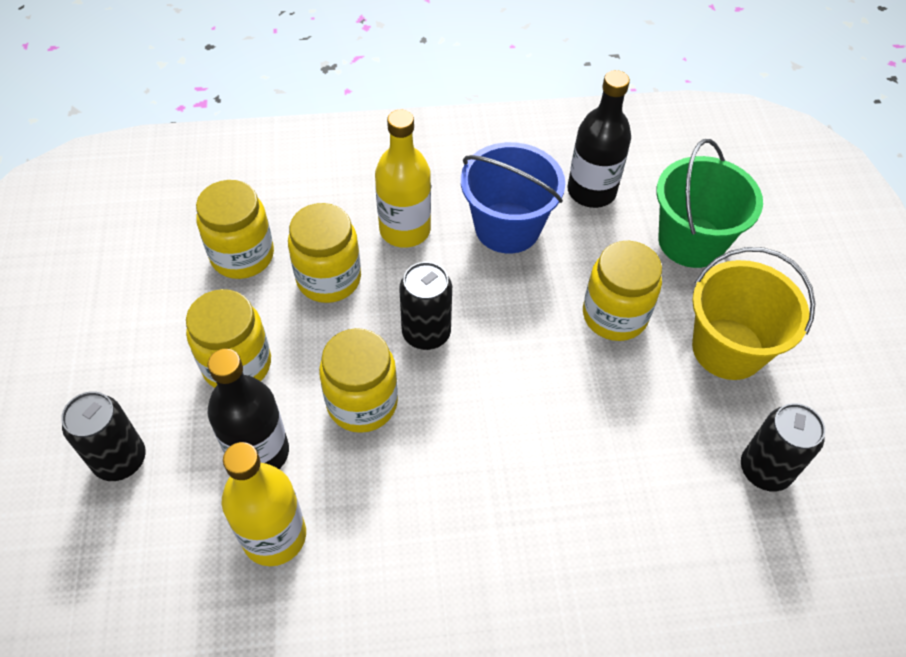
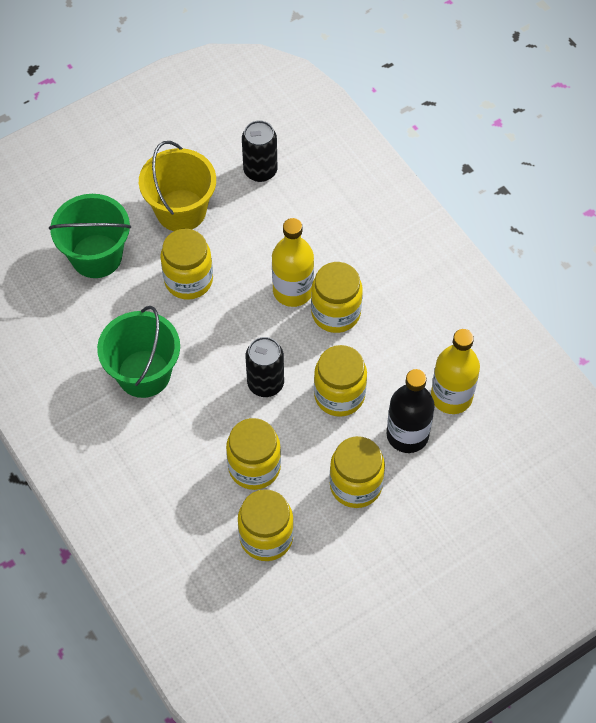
camera: 115 degrees left, 5 degrees up
black can [61,391,146,481] -> none
yellow bottle [375,110,431,248] -> yellow bottle moved to [272,218,314,307]
blue bucket [461,142,565,254] -> green bucket [97,306,180,398]
black bottle [568,70,631,208] -> none
none -> yellow jar [311,262,363,333]

